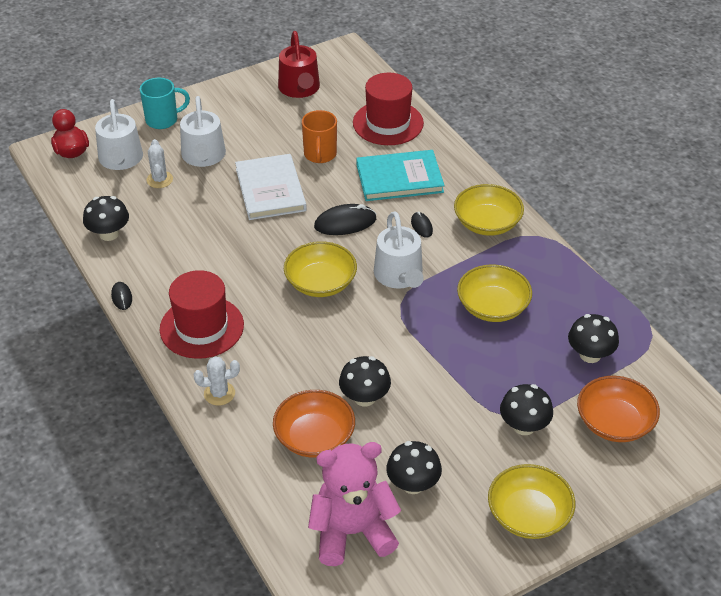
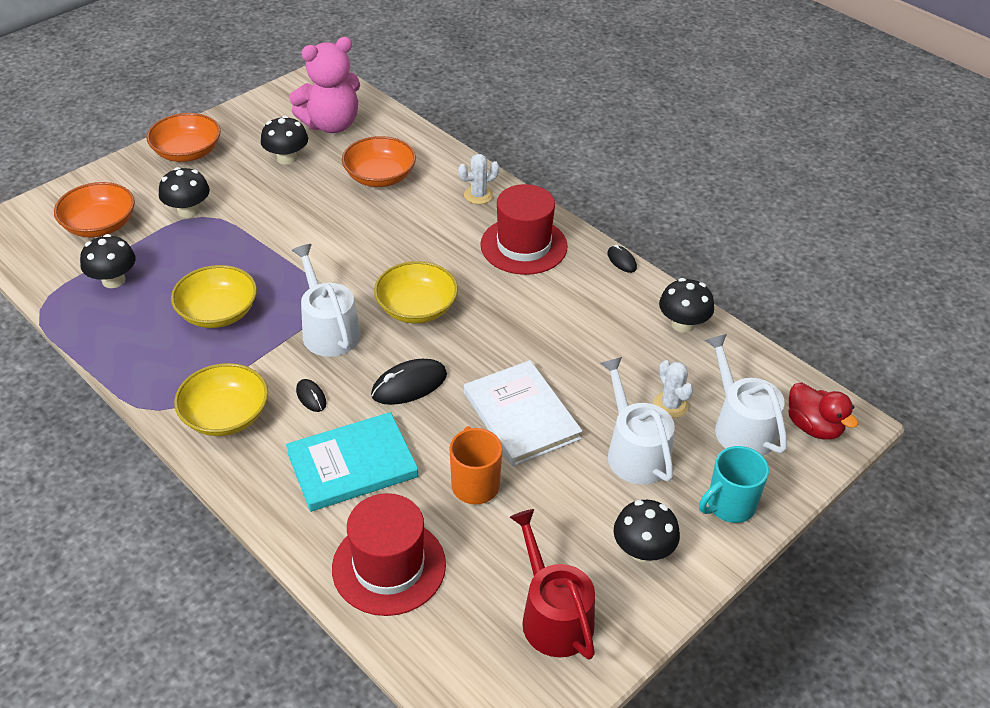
camera: 165 degrees right, 0 degrees up
black mushroom [339,356,391,407] -> black mushroom moved to [614,500,680,563]
yellow bowl [488,464,575,539] -> orange bowl [146,113,221,162]

